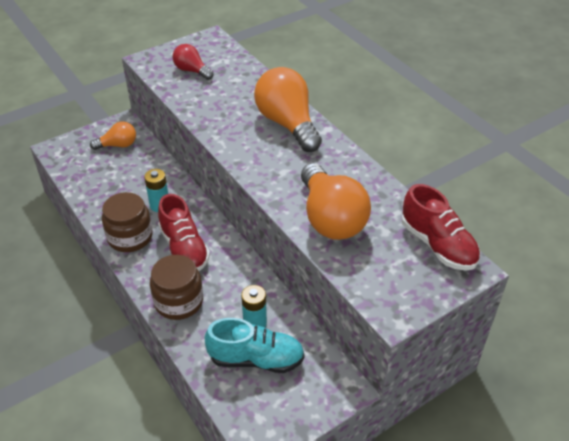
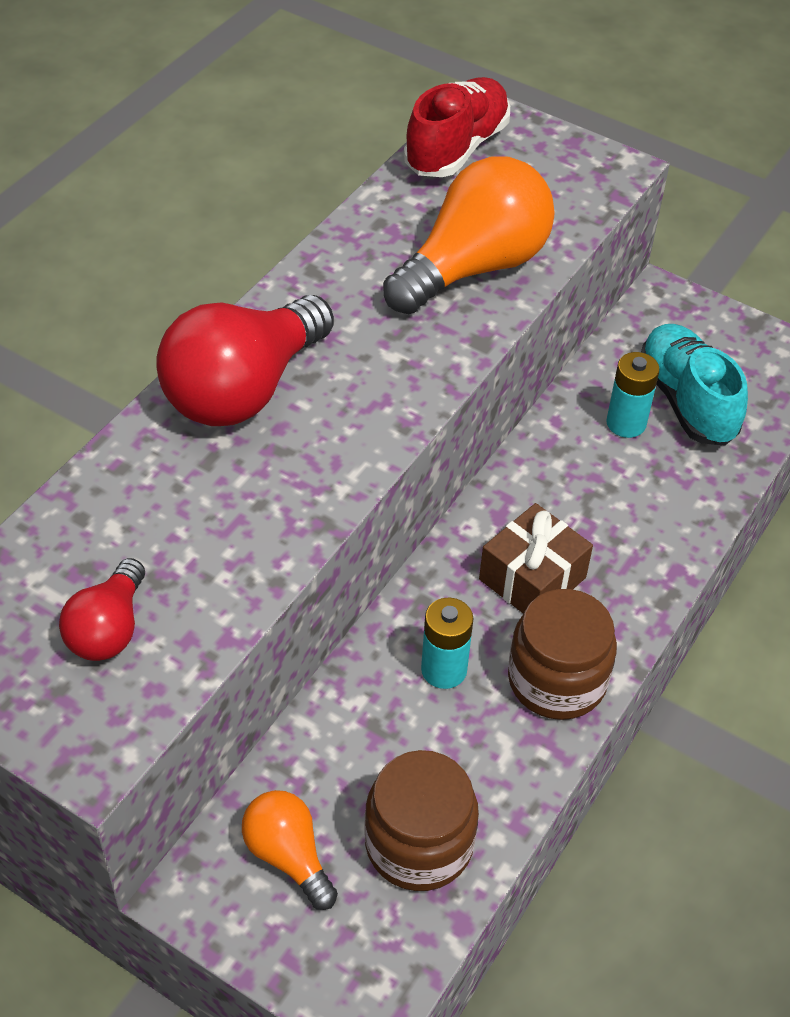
camera: 115 degrees left, 5 degrees up
brown jar [150,255,203,320] -> brown jar moved to [364,750,479,891]
red shoe [158,194,210,271] -> brown gift [479,503,593,614]
orange light bulb [254,67,322,152] -> red light bulb [156,295,334,426]

